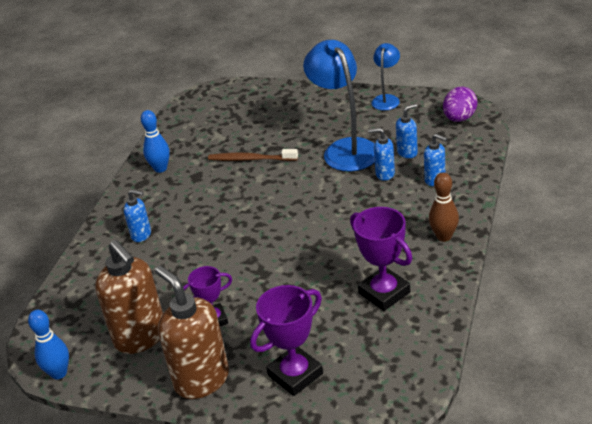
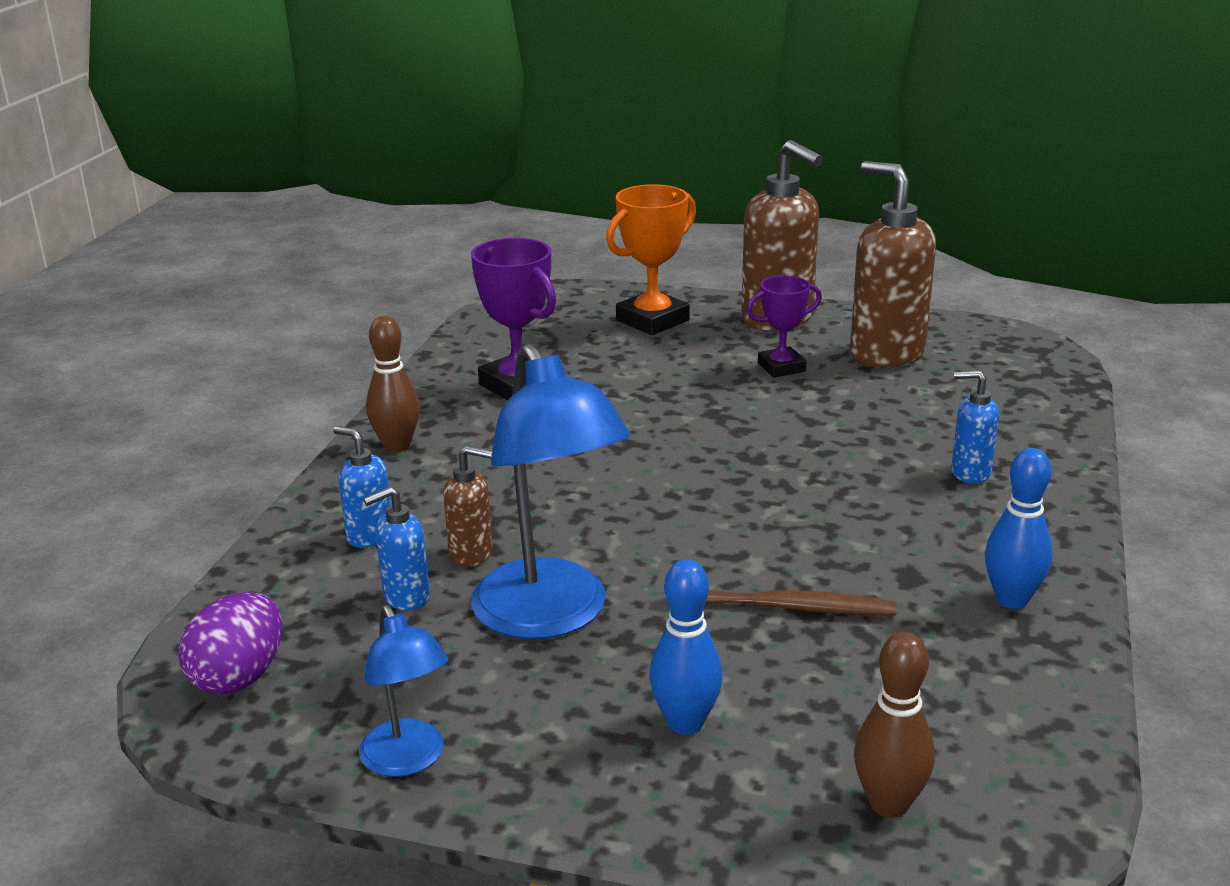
camera: 175 degrees right, 10 degrees down
blue bowling pin [28,310,69,379] -> blue bowling pin moved to [649,559,723,735]
purple trophy [250,285,323,396] -> orange trophy [606,184,696,335]
blue soap dispenser [368,128,395,181] -> brown soap dispenser [443,446,492,567]
blue lamp [371,43,400,110] -> blue lamp turned 45 degrees counterclockwise [359,605,448,777]
none -> brown bowling pin [854,632,935,818]

